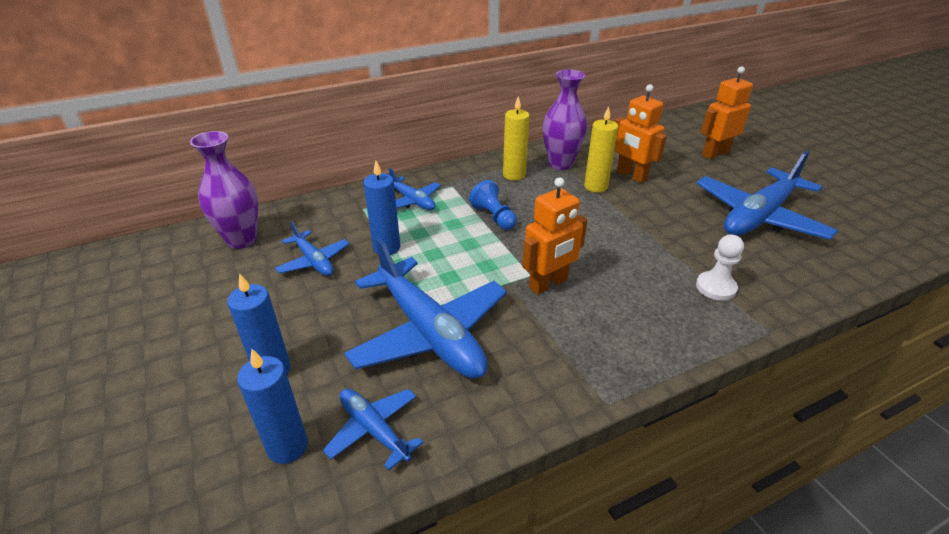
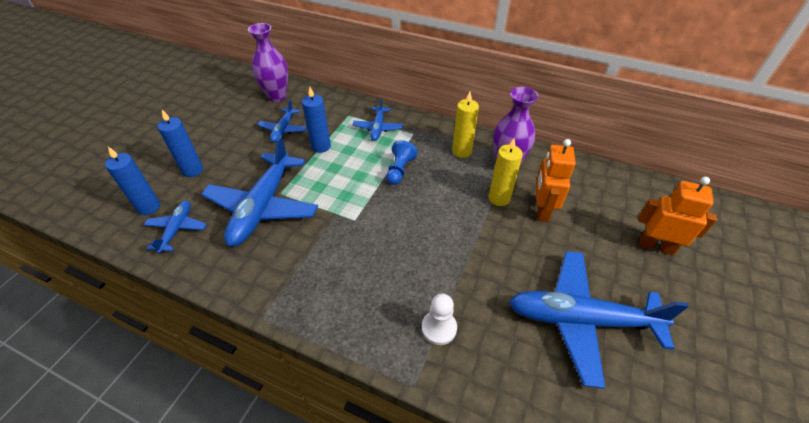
camera: 50 degrees right, 10 degrees up
orange robot [522,177,588,295] -> none

